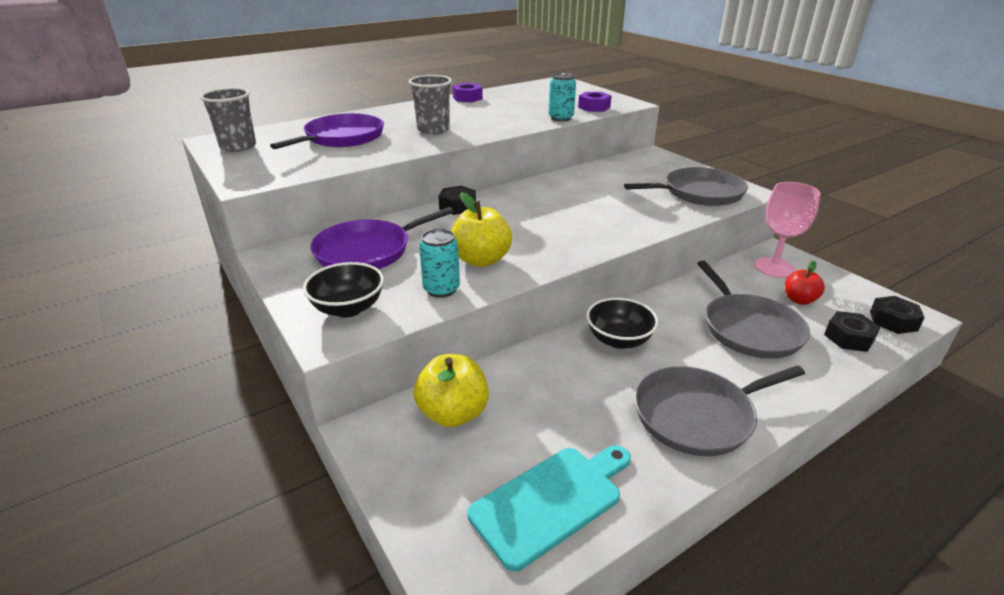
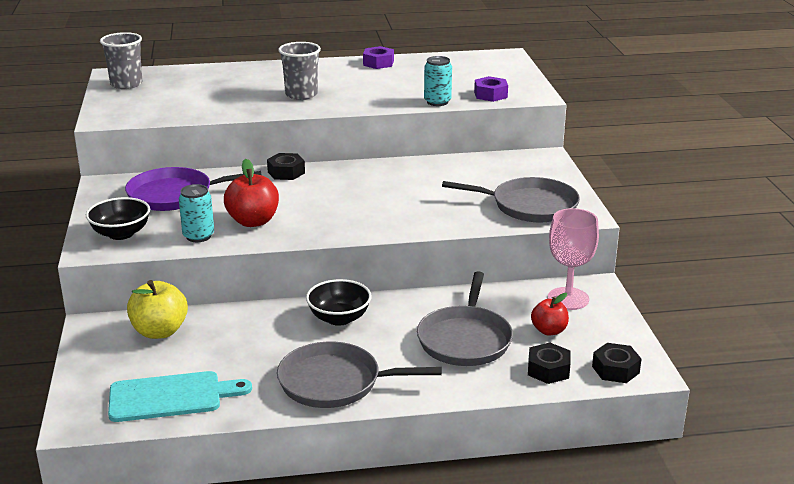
camera: 25 degrees right, 5 degrees down
purple pan [270,113,384,149] -> none
yellow apple [451,192,512,267] -> red apple [224,159,279,227]

